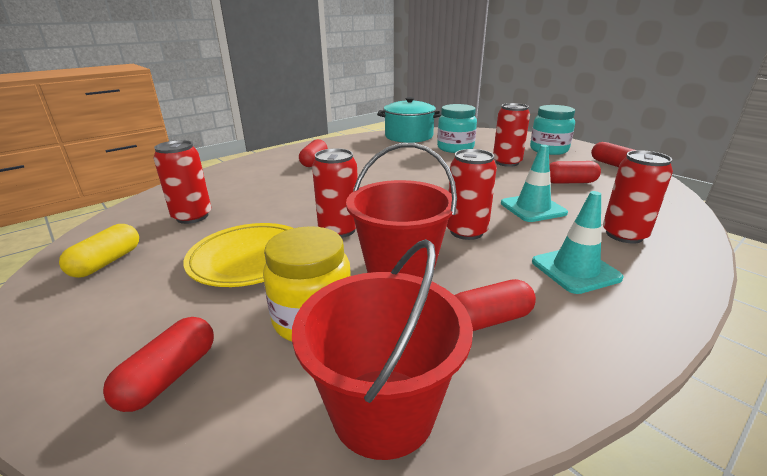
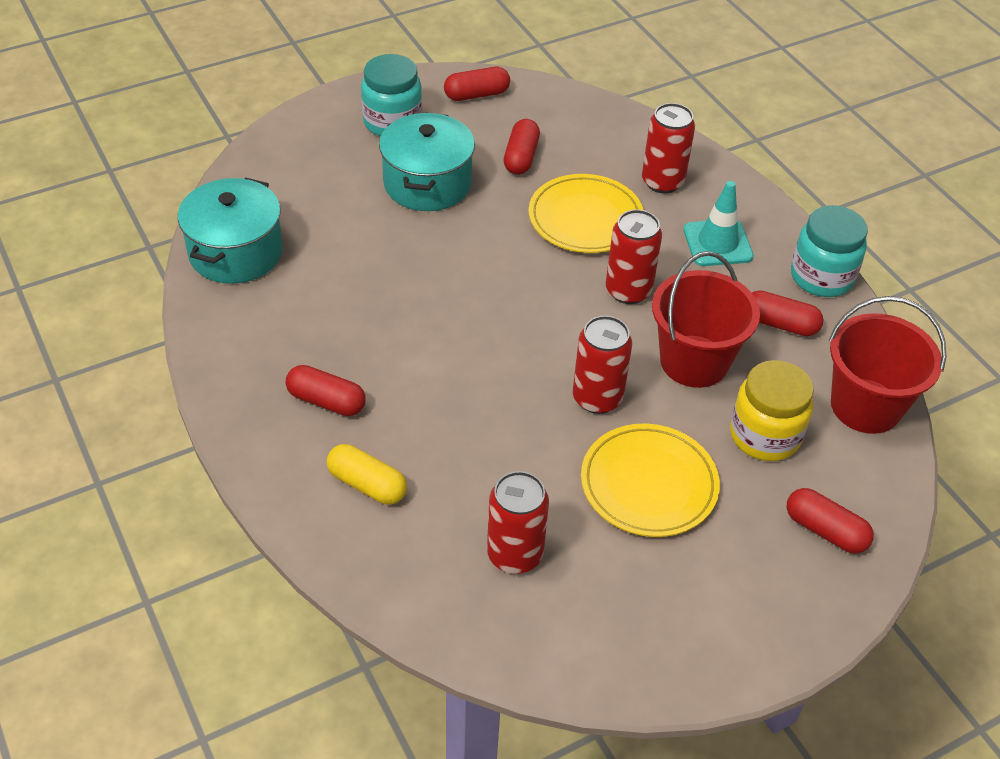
camera: 80 degrees left, 20 degrees up
yellow capsule [59,224,139,278] -> yellow capsule moved to [327,444,407,505]
turquoise jar [437,104,477,153] -> turquoise jar moved to [791,205,868,297]
red capsule [454,279,536,331] -> red capsule turned 60 degrees counterclockwise [752,290,823,336]
red can [493,103,530,167] -> turquoise pot [379,113,475,211]
turquoise traffic cone [501,145,568,222] -> yellow plate [529,174,643,253]

